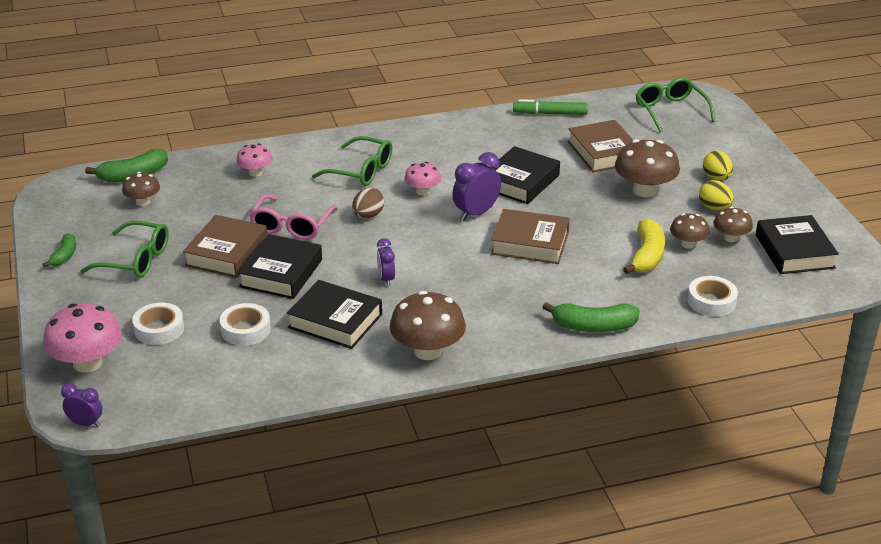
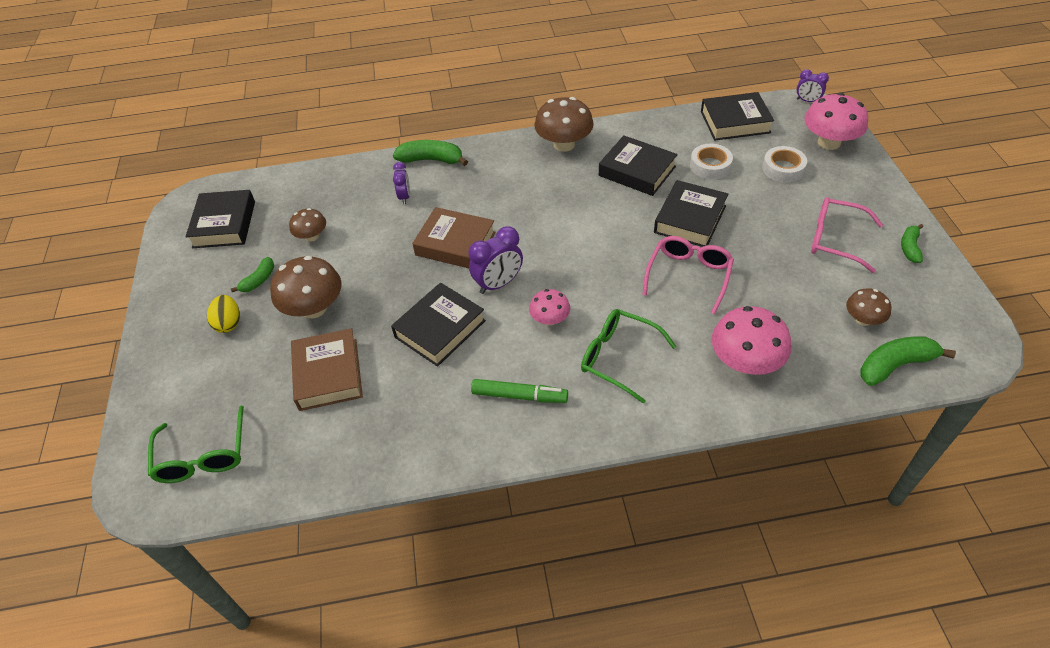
camera: 170 degrees left, 15 degrees up
green glasses [80,221,169,278] -> pink glasses [811,197,883,273]
brown book [183,215,267,278] -> none
pink mushroom [236,144,273,176] -> pink mushroom [712,306,791,375], size x1.74
brown egg [352,188,384,218] -> none
purple clock [377,238,395,286] -> purple clock moved to [393,162,410,204]
green marker [513,99,588,115] -> green marker moved to [471,379,568,403]
yellow banana [623,219,665,274] -> none
white tape [688,276,738,317] -> none
yellow egg [699,180,734,210] -> green banana [231,257,274,292]
brown mushroom [713,207,753,242] -> none
none -> black book [701,92,774,141]

